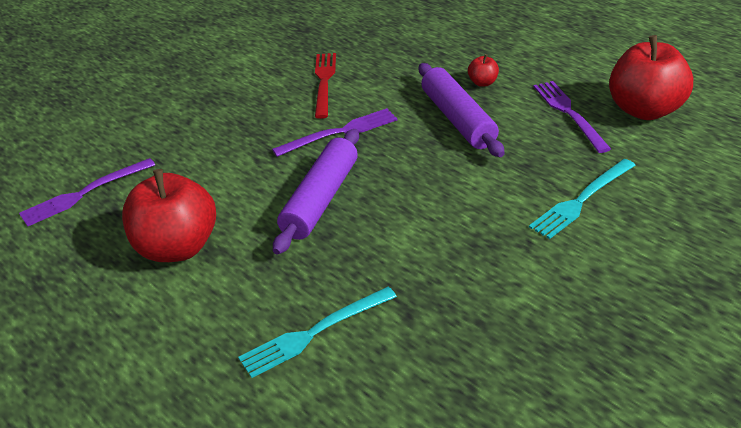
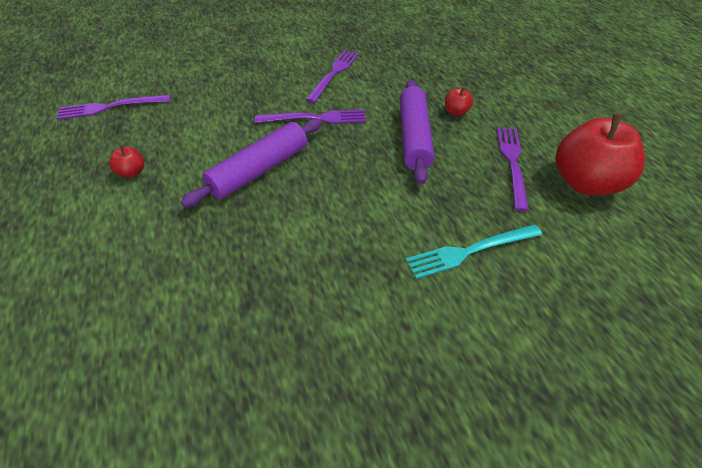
camera: 20 degrees right, 10 degrees up
red apple [122,169,216,262] -> red apple [109,145,144,178], size x0.42
turquoise fork [238,287,397,378] -> none
red fork [315,53,336,119] -> purple fork [306,50,359,103]

